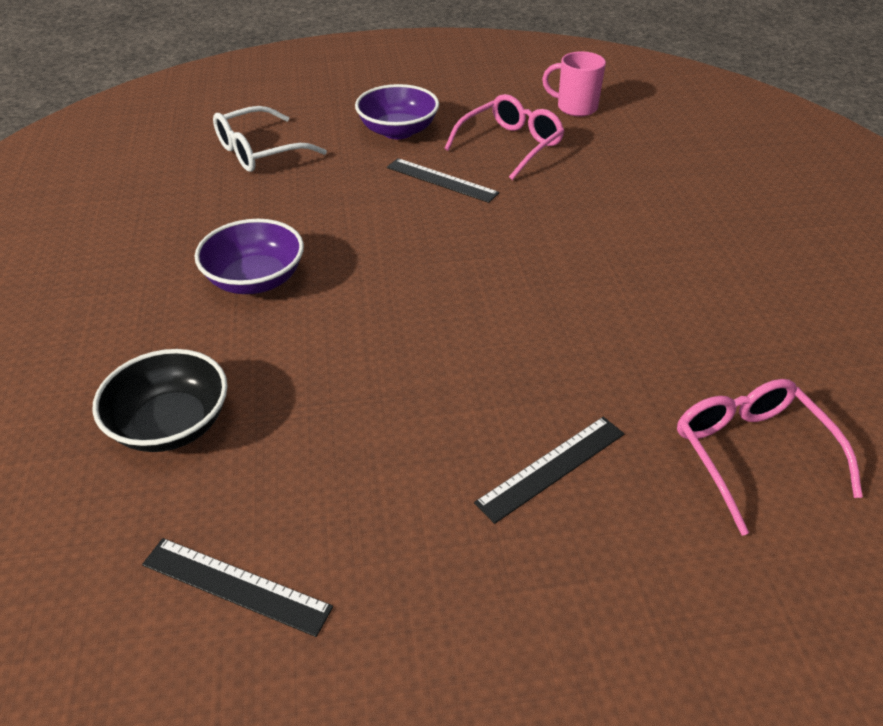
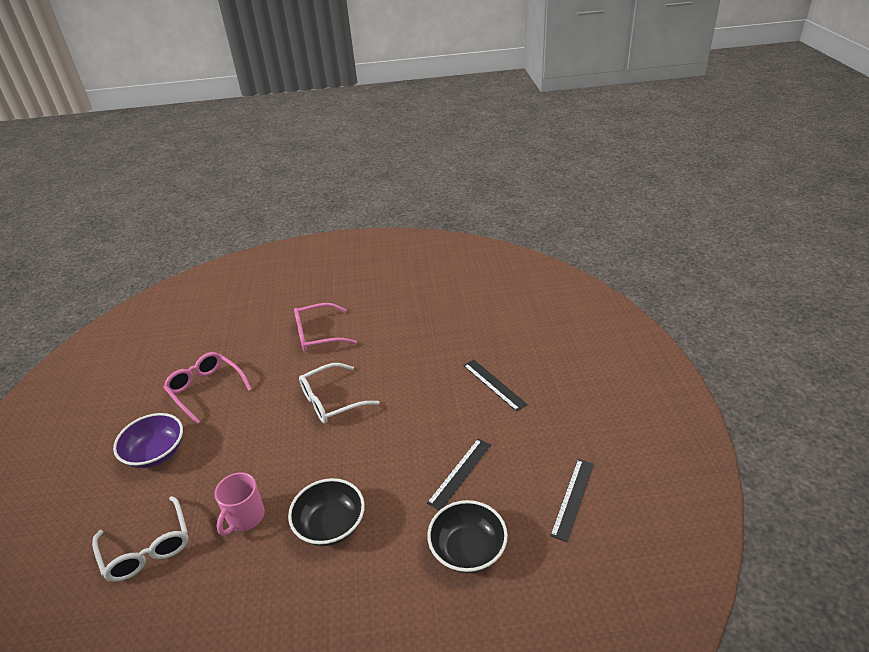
camera: 85 degrees left, 5 degrees down
purple bowl [195,219,304,294] -> black bowl [288,478,365,546]
black ruler [387,158,499,203] -> black ruler moved to [427,439,491,510]
pink mug [542,51,606,117] -> pink mug moved to [214,473,265,536]
pink glasses [677,379,863,536] -> pink glasses moved to [294,303,357,351]
none -> white glasses [299,363,379,424]

